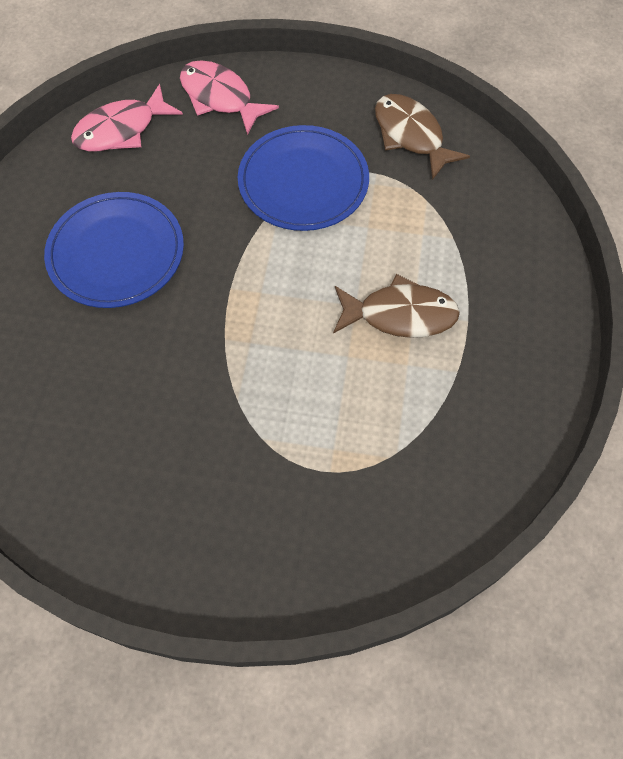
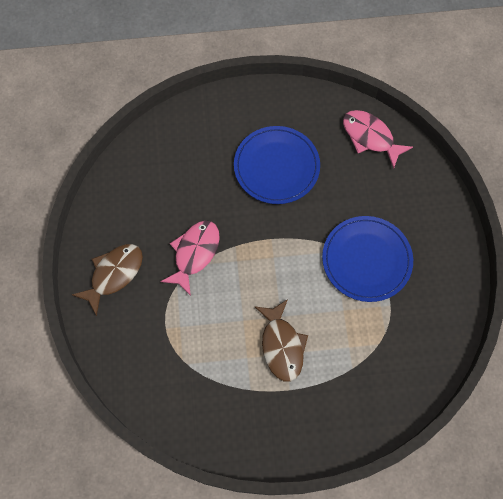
camera: 75 degrees right, 5 degrees up
pink fish [180,60,279,135] -> pink fish moved to [160,220,220,296]
brown fish [375,94,470,180] -> brown fish moved to [72,244,143,316]

